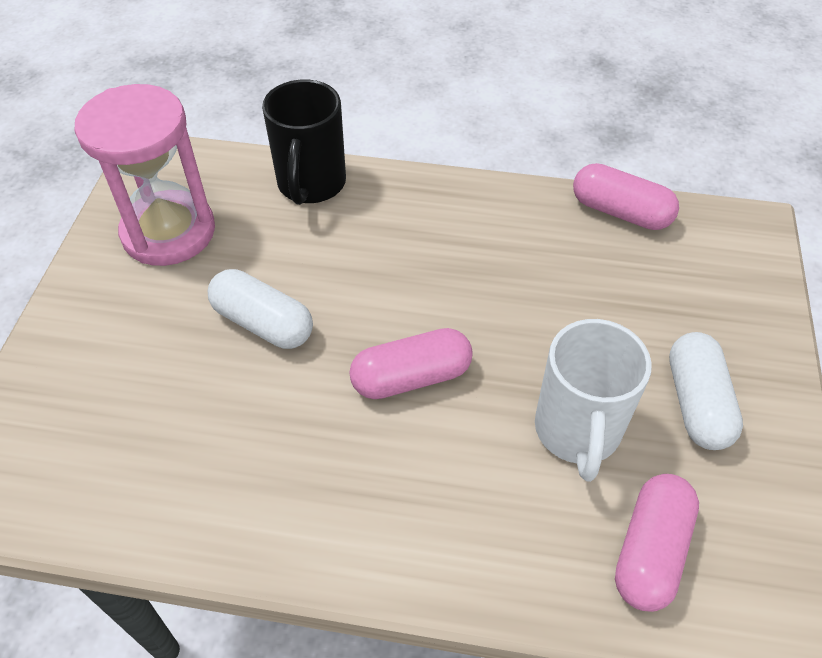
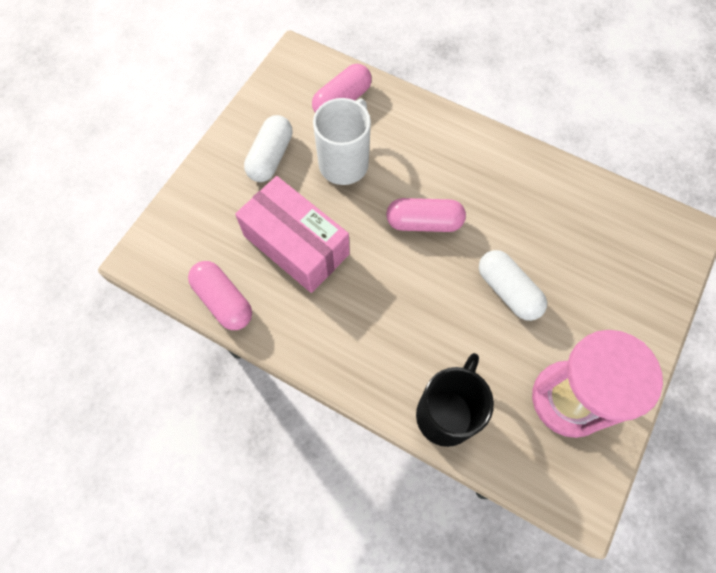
camera: 160 degrees left, 15 degrees up
none -> pink box [235,176,350,293]

